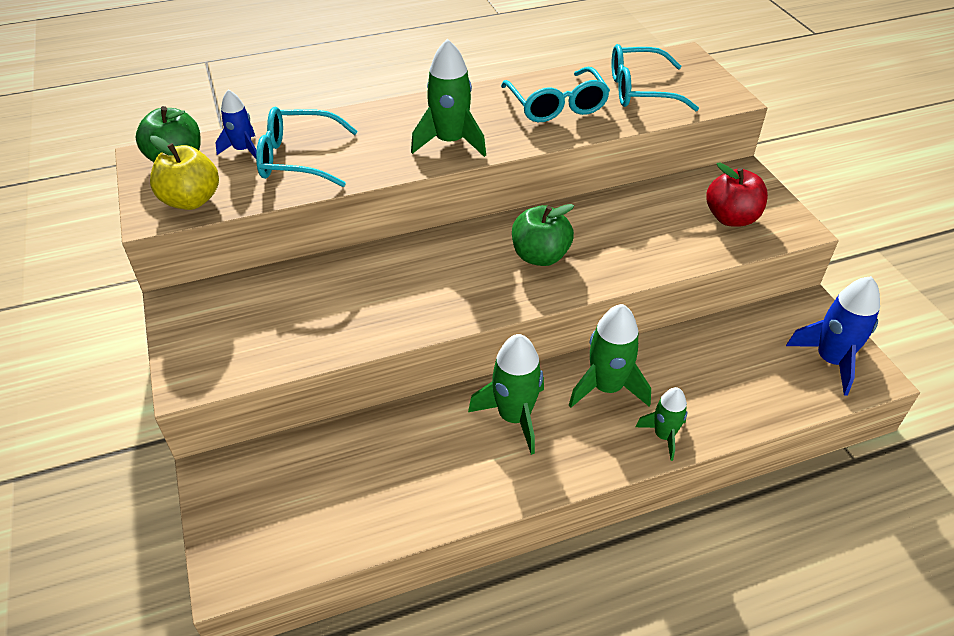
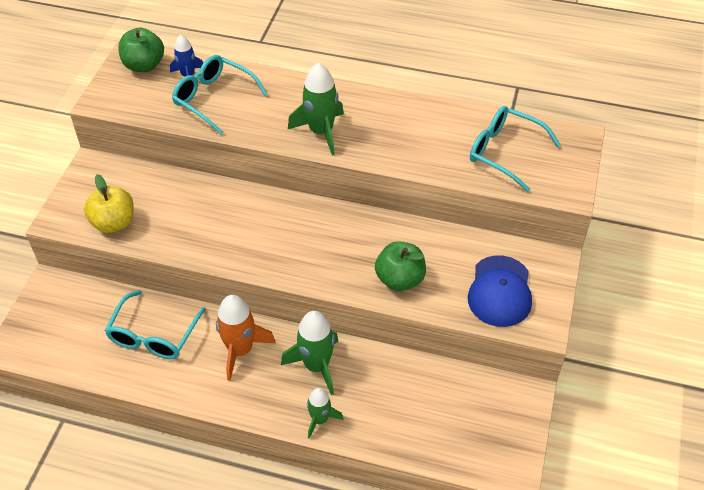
camera: 35 degrees right, 5 degrees up
yellow apple [150,136,219,210] -> yellow apple moved to [84,174,134,233]
green rocket [468,334,544,455] -> orange rocket [216,295,276,381]
turquoise glasses [501,67,610,122] -> turquoise glasses moved to [105,290,206,359]
green apple [512,204,574,266] -> green apple moved to [375,241,426,291]
red apple [706,162,768,227] -> blue cap [468,255,532,327]
blue rocket [786,276,880,395] -> none

